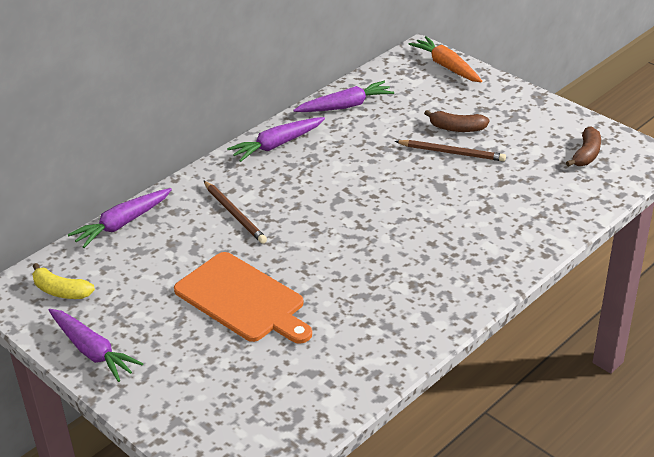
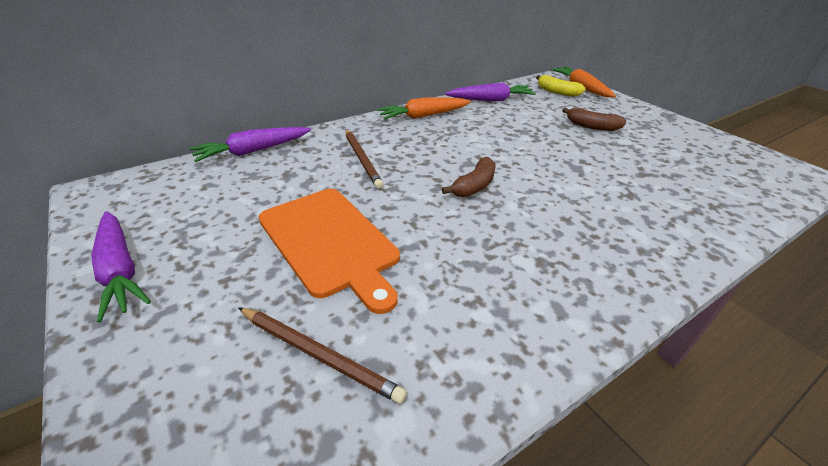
camera: 10 degrees right, 0 degrees up
yellow banana [32,263,95,299] -> yellow banana moved to [536,75,586,97]
purple carrot [227,117,325,162] -> orange carrot [377,97,471,120]
brown pencil [395,140,506,161] -> brown pencil moved to [238,307,407,404]
brown banana [566,126,601,167] -> brown banana moved to [442,157,496,197]

